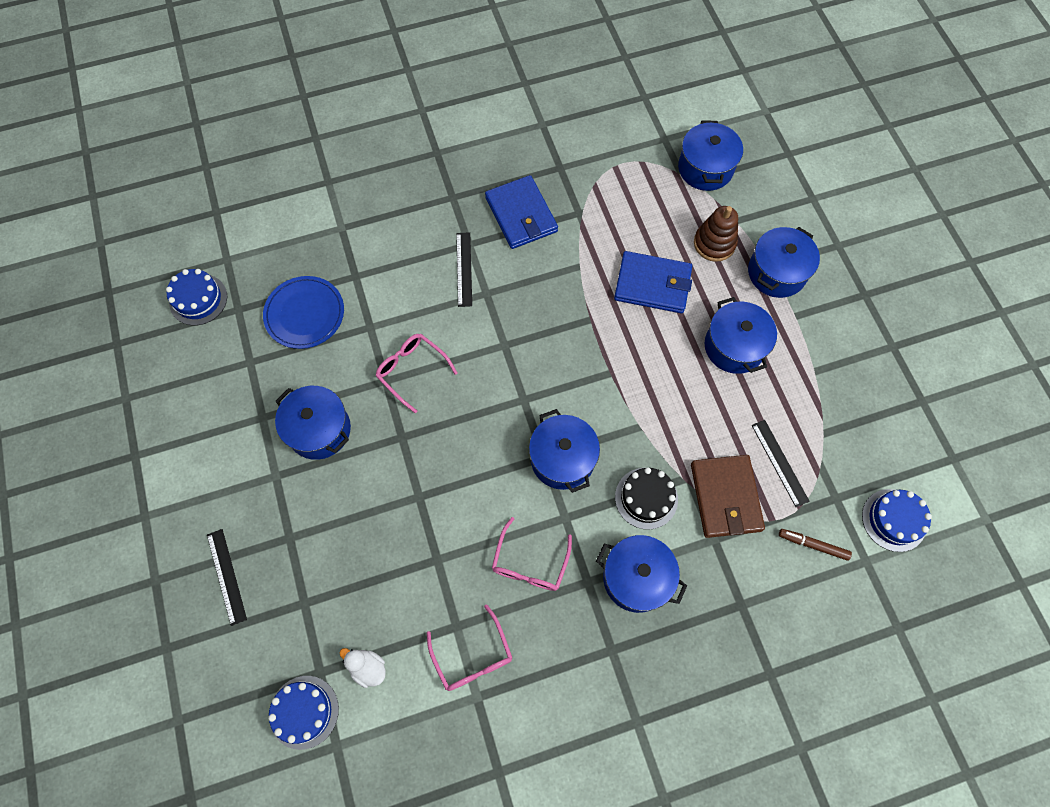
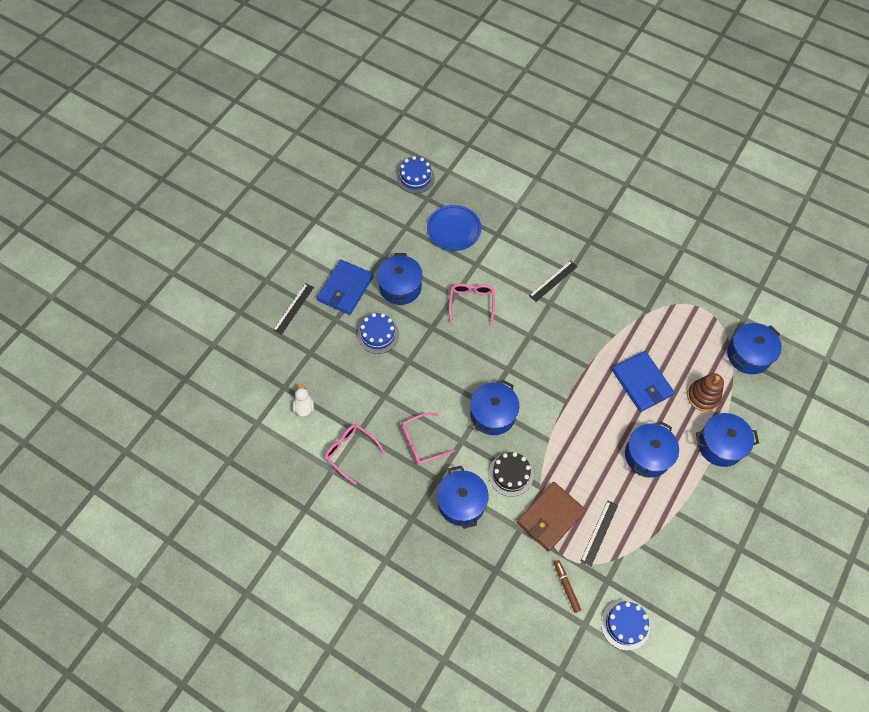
camera: 50 degrees right, 5 degrees down
blue cake [268,676,339,750] -> blue cake moved to [357,313,399,354]
pink glasses [427,604,512,691] -> pink glasses turned 105 degrees clockwise [324,424,385,485]
blue wallet [485,175,558,249] -> blue wallet moved to [317,260,373,315]

